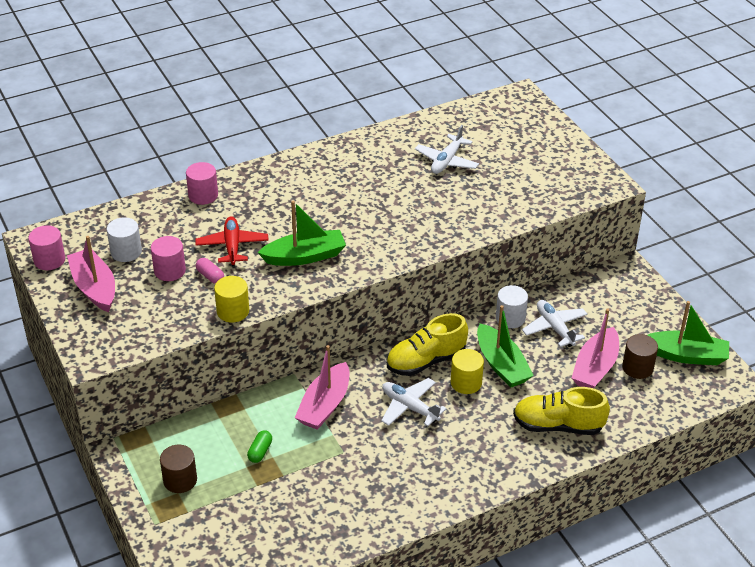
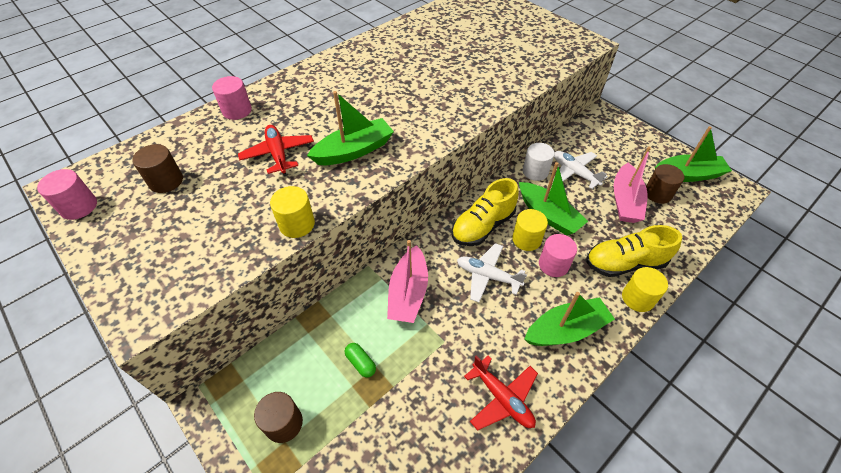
camera: 15 degrees left, 10 degrees up
pink boat [67,236,115,312] -> none
white cylinder [107,217,142,262] -> brown cylinder [132,144,183,193]
pink cylinder [151,236,186,281] -> pink cylinder moved to [539,234,577,277]
pink capsule [196,258,224,284] -> none
green capsule [247,430,272,463] -> green capsule turned 45 degrees counterclockwise [345,343,376,377]
white plane [415,125,479,174] -> none
none -> red plane [464,355,538,430]
none -> green boat [524,292,615,346]
none -> yellow cylinder [622,267,668,312]

